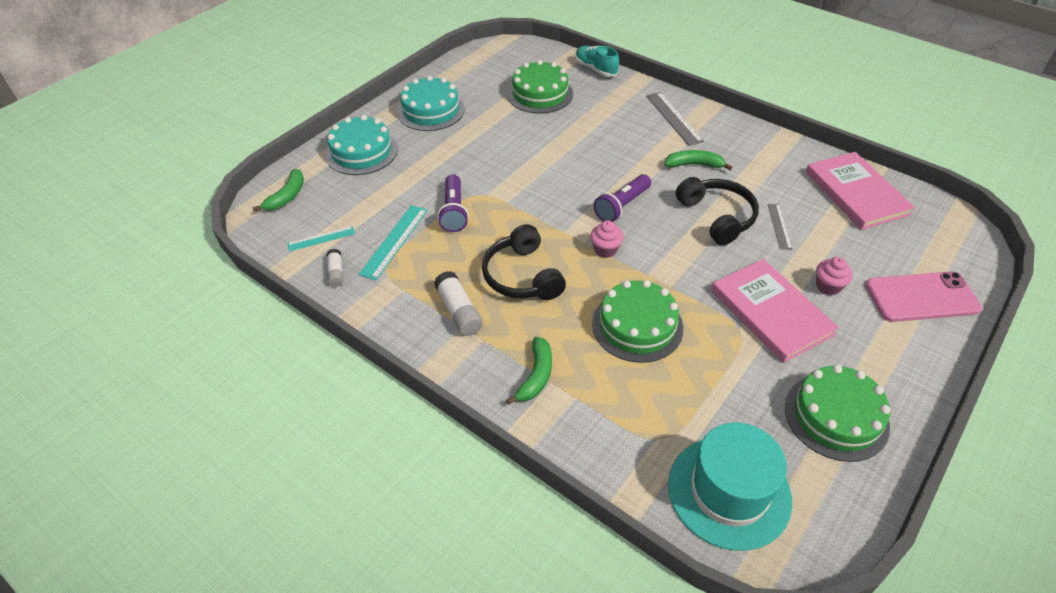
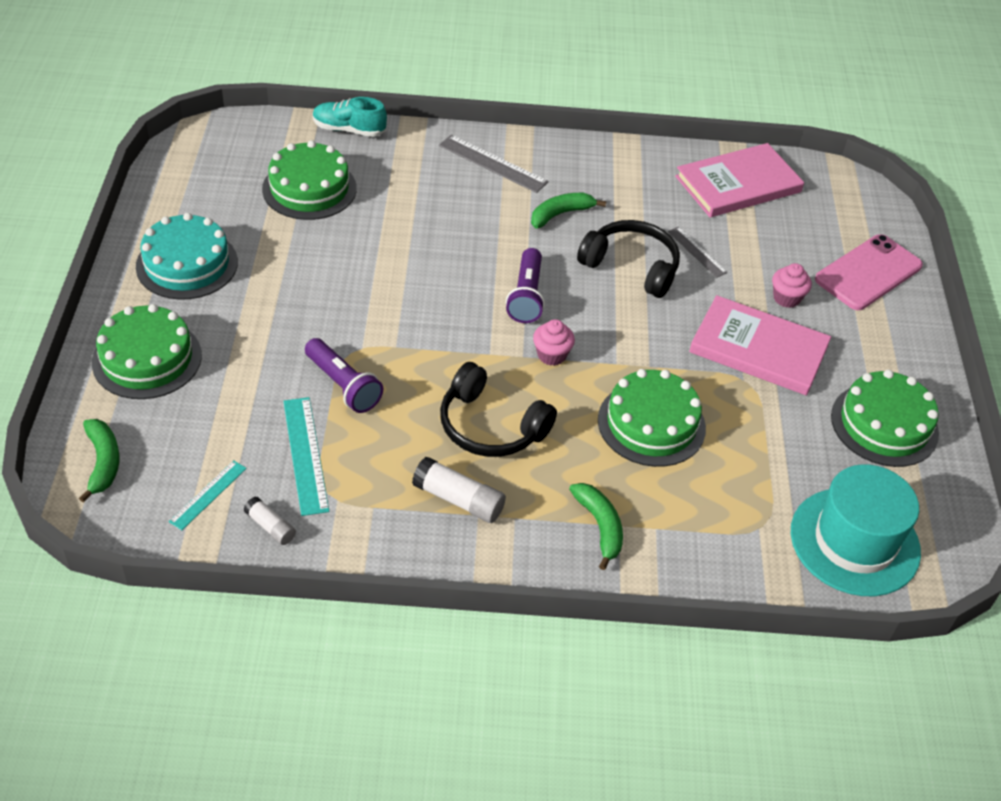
camera: 40 degrees left, 0 degrees up
turquoise cake [325,115,398,175] -> green cake [92,304,202,399]
pink book [806,152,915,230] -> pink book turned 60 degrees counterclockwise [675,143,804,217]

